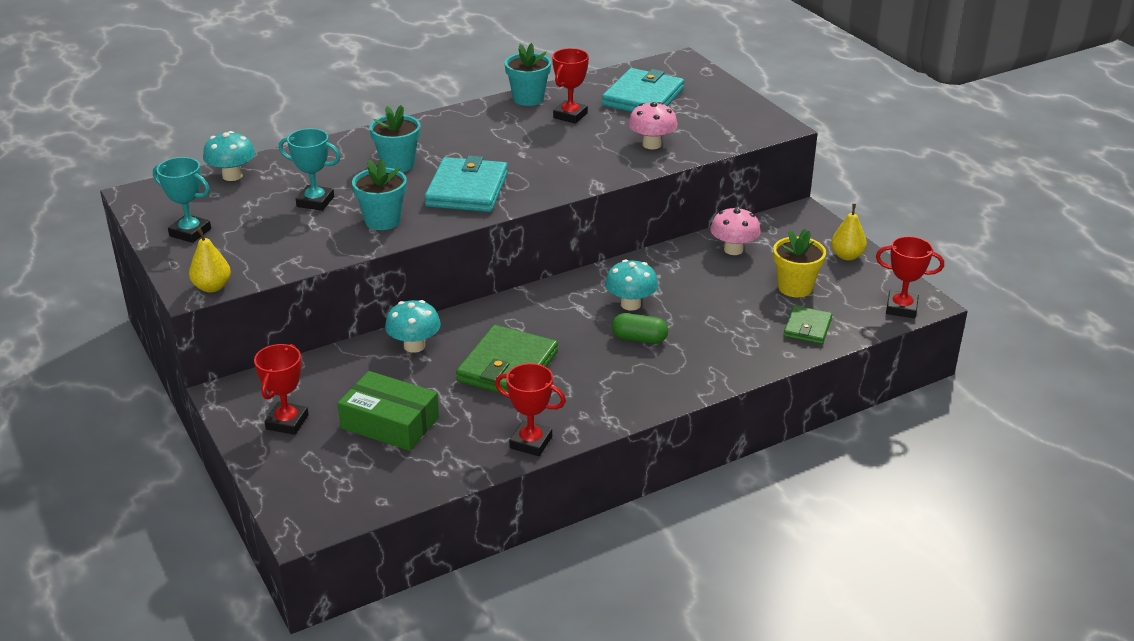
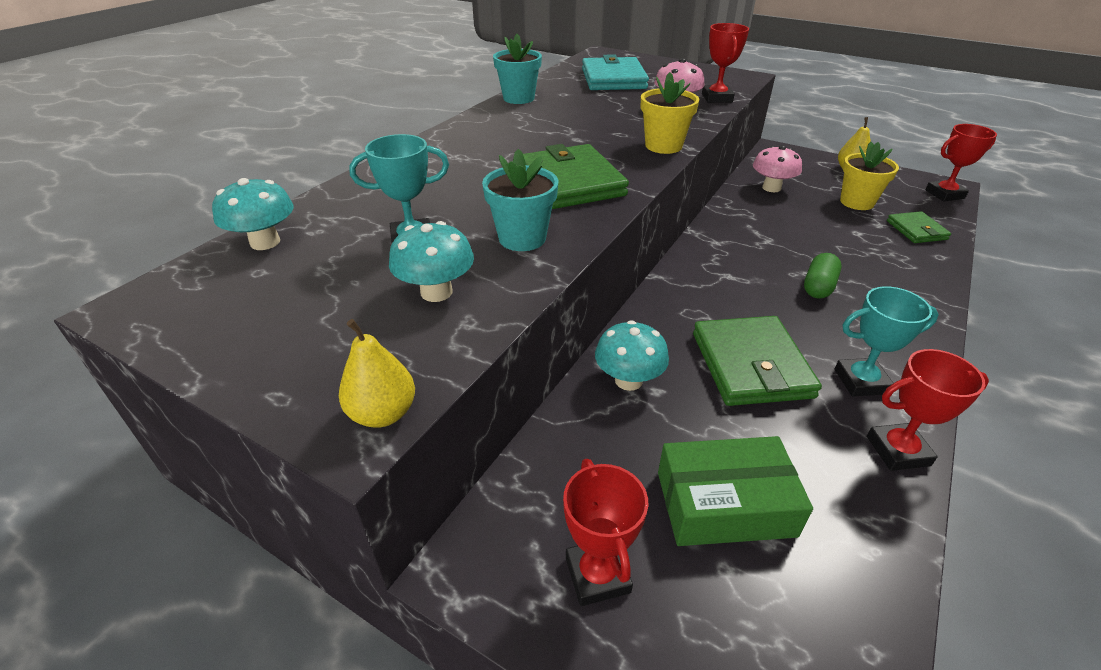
camera: 30 degrees left, 5 degrees up
turquoise trophy [153,157,211,243] -> turquoise trophy moved to [835,286,939,396]
turquoise flower pot [369,105,420,172] -> none
turquoise wallet [424,156,508,212] -> green wallet [523,144,629,209]
red trophy [552,48,589,124] -> red trophy moved to [702,23,749,103]
turquoise mushroom [605,259,658,311] -> turquoise mushroom moved to [389,221,474,302]
green capsule [612,313,668,344] -> green capsule turned 45 degrees counterclockwise [804,253,842,299]
none -> yellow flower pot [641,72,699,154]

